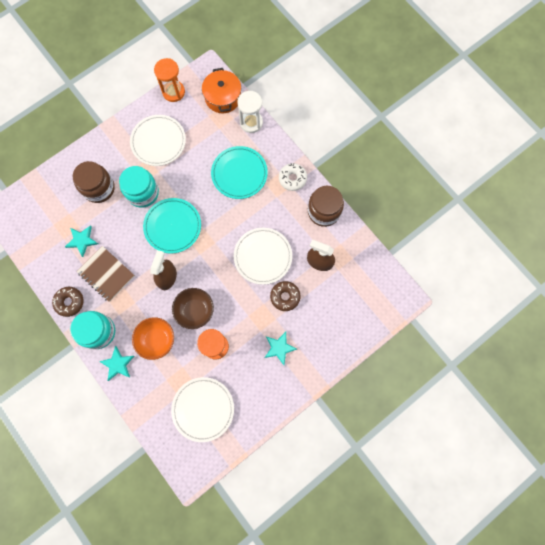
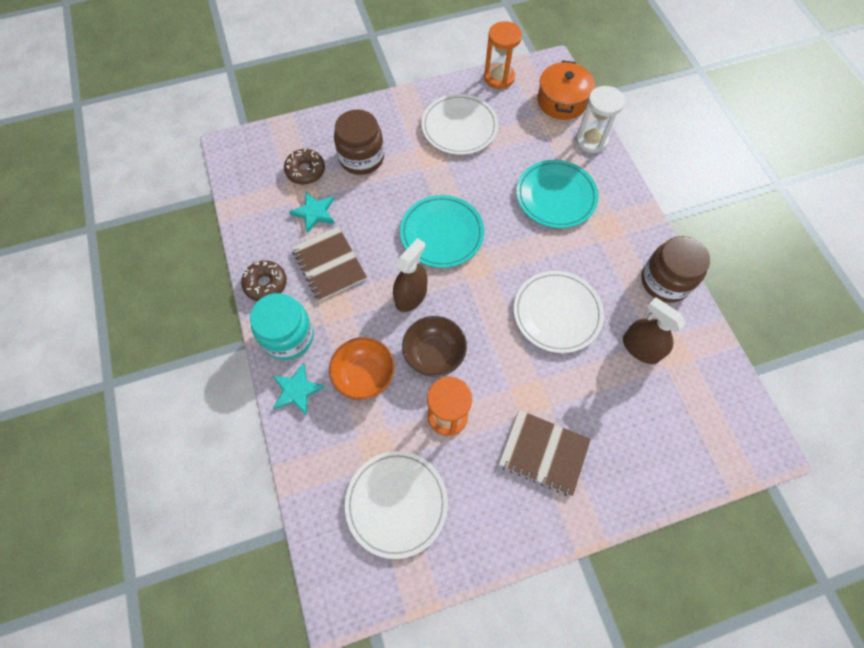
camera: 20 degrees right, 10 degrees down
turquoise jar [119,166,159,208] -> none
turquoise star [264,332,297,365] -> brown notebook [499,410,591,496]
brown donut [270,281,301,311] -> brown donut moved to [284,149,325,184]
white donut [279,163,307,191] -> none

